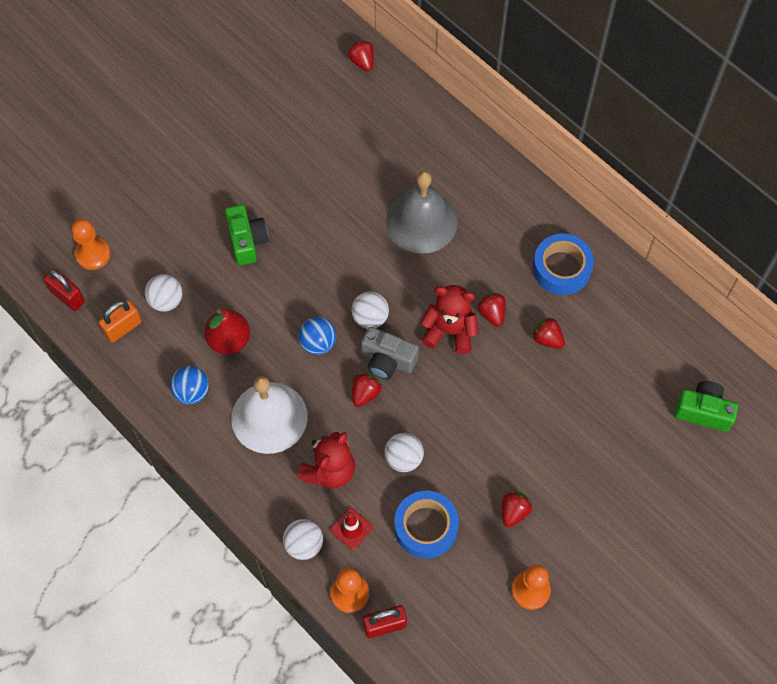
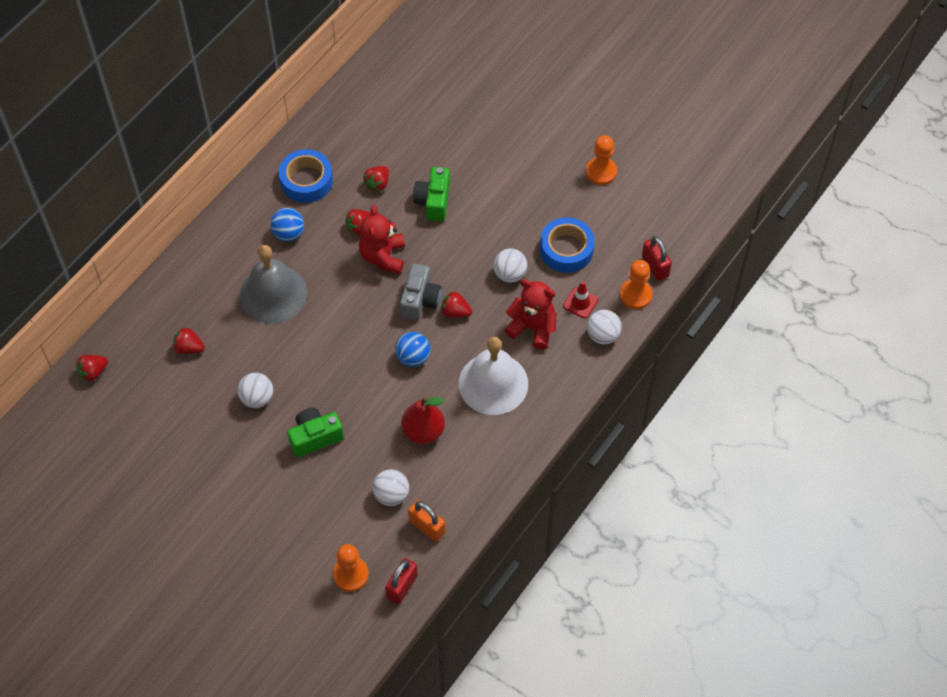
camera: 100 degrees left, 5 degrees down
blue ball [170,366,209,404] -> blue ball moved to [271,208,304,241]
white ball [351,291,389,329] -> white ball moved to [238,373,273,408]
red strawberry [502,491,532,527] -> red strawberry moved to [173,327,205,354]
green camera [674,381,738,432] -> green camera moved to [413,167,450,222]

